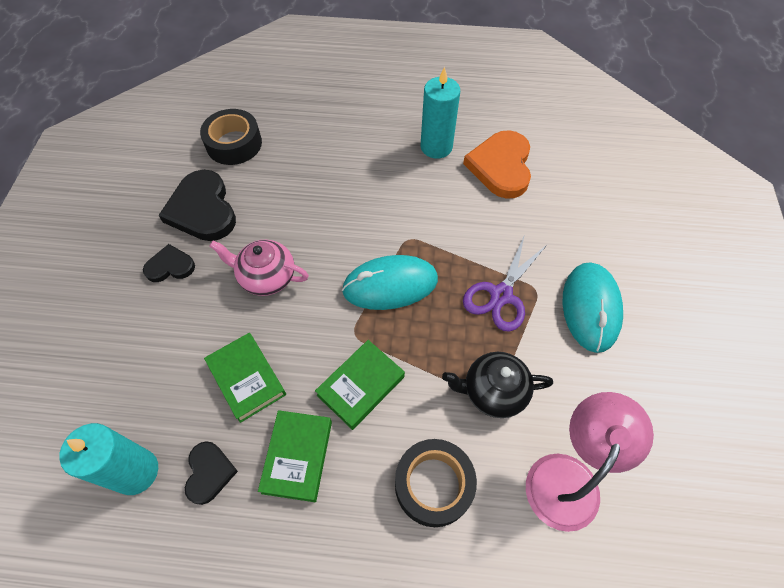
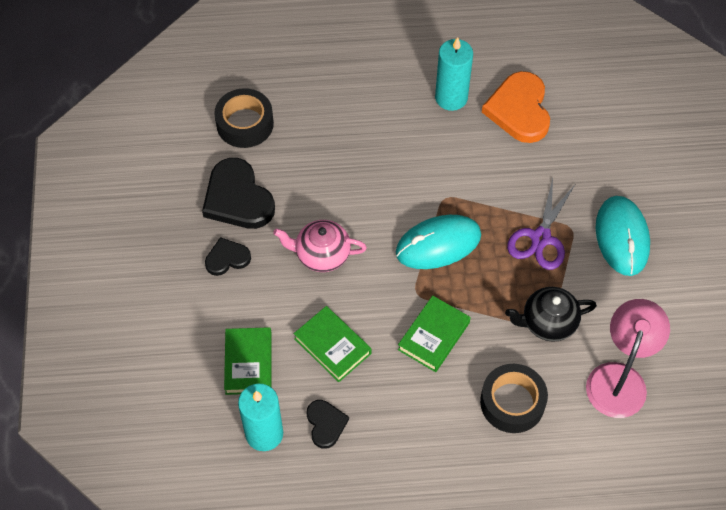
camera: 10 degrees left, 0 degrees up
green book [258,410,332,502] -> green book moved to [224,327,272,395]

